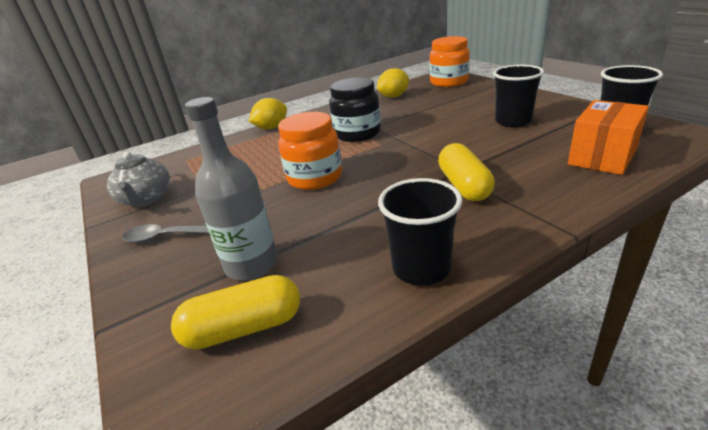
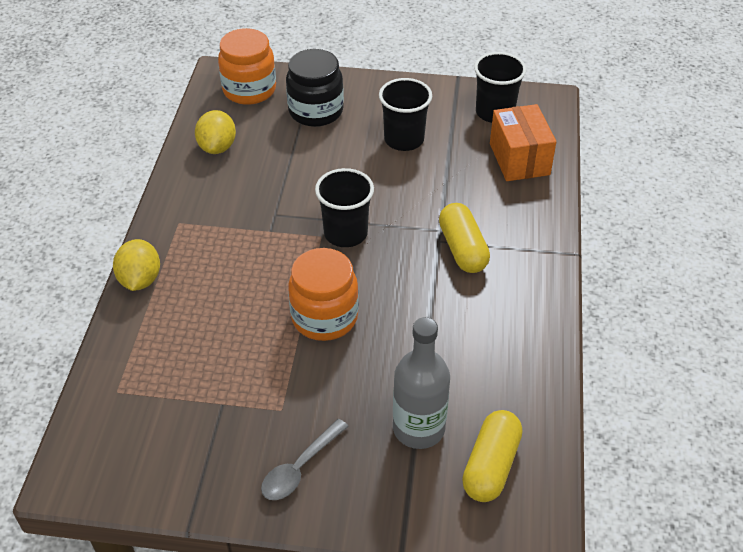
camera: 55 degrees left, 15 degrees up
grey teapot [107,151,170,206] -> none
black jar [329,77,381,142] -> black jar moved to [286,49,344,127]
black cup [378,178,463,286] -> black cup moved to [315,168,374,247]
yellow capsule [438,143,495,201] -> yellow capsule turned 45 degrees clockwise [439,203,490,273]

